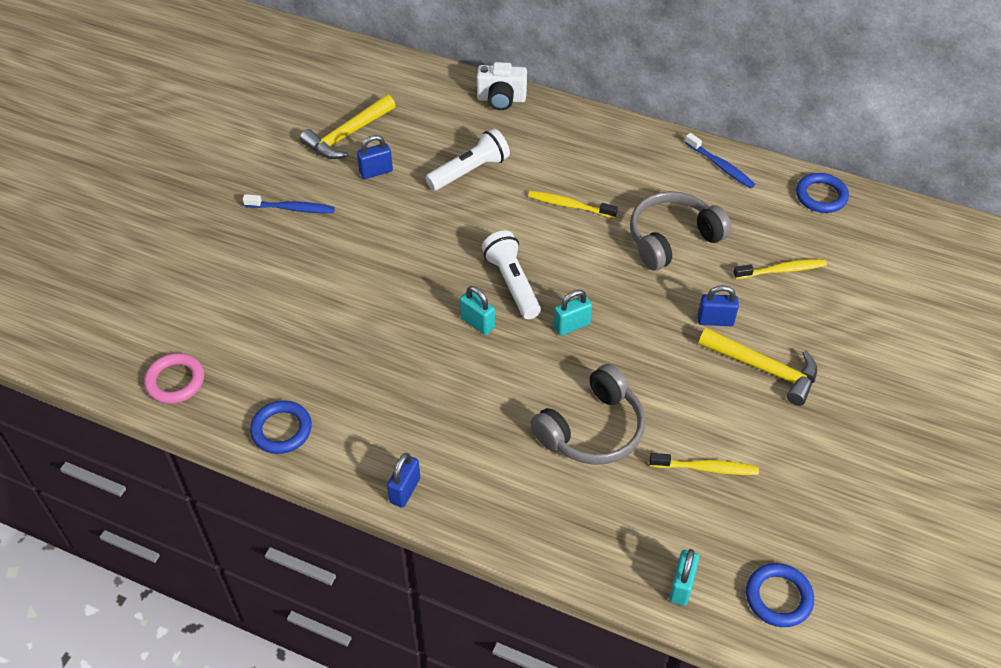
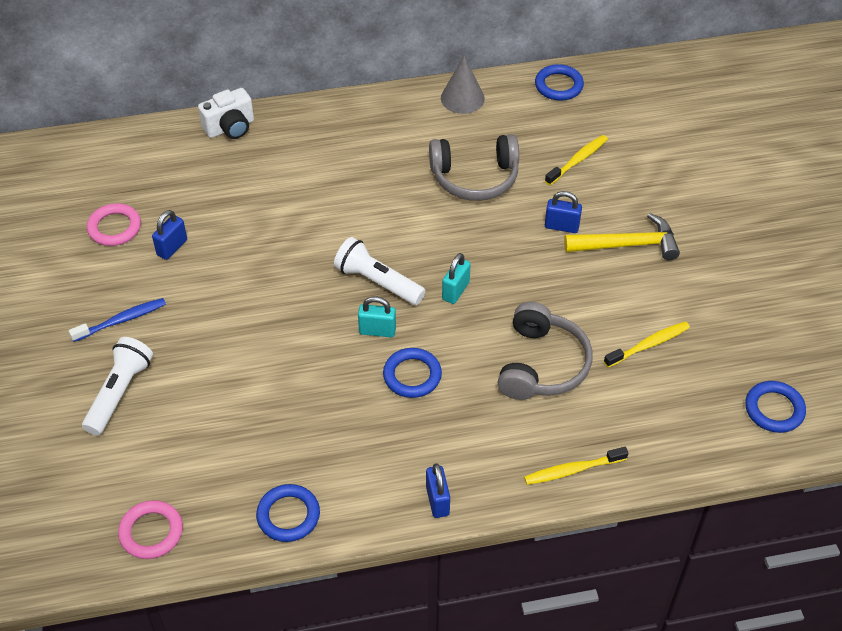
camera: 35 degrees left, 0 degrees up
yellow hammer [300,95,396,159] -> pink ring [87,203,141,246]
white flashlight [425,128,510,191] -> white flashlight moved to [82,337,153,435]
yellow toothbrush [528,191,618,218] -> yellow toothbrush moved to [524,447,628,485]
grey headphones [630,191,731,271] -> grey headphones turned 120 degrees counterclockwise [429,134,519,201]
turquoise padlock [669,549,699,606] -> none
blue toothbrush [685,133,755,189] -> grey cone [441,56,485,114]
blue padlock [698,285,739,326] -> blue padlock turned 45 degrees clockwise [545,191,582,233]
none -> blue ring [383,348,442,398]

